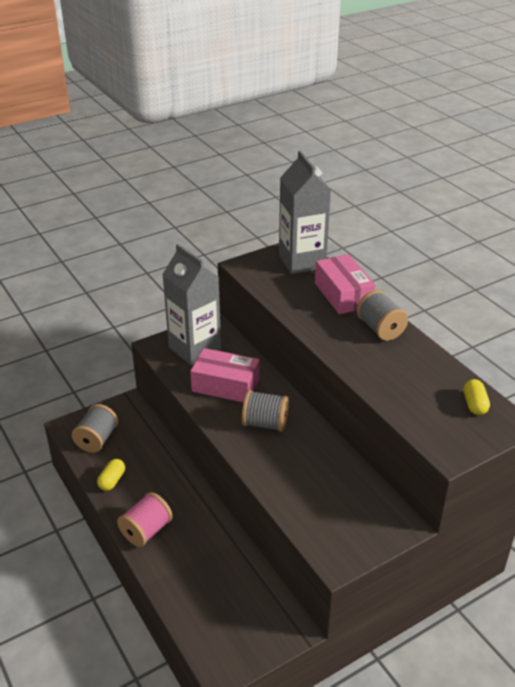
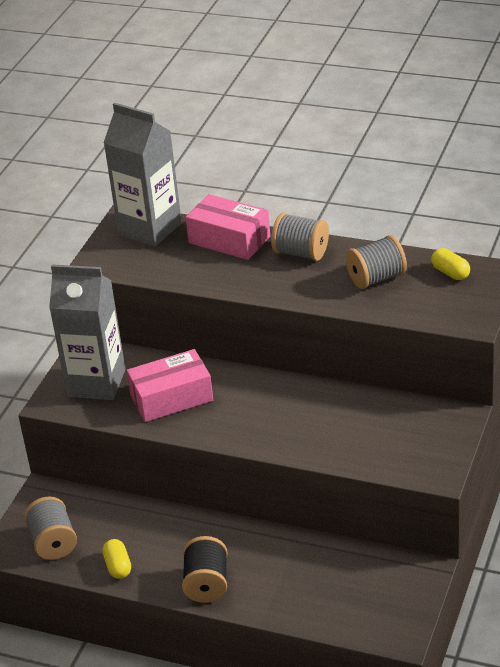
camera: 35 degrees left, 0 degrees up
pink spool [117,492,173,547] -> black spool [182,536,228,603]
grey spool [242,390,289,432] -> grey spool moved to [346,235,407,289]

